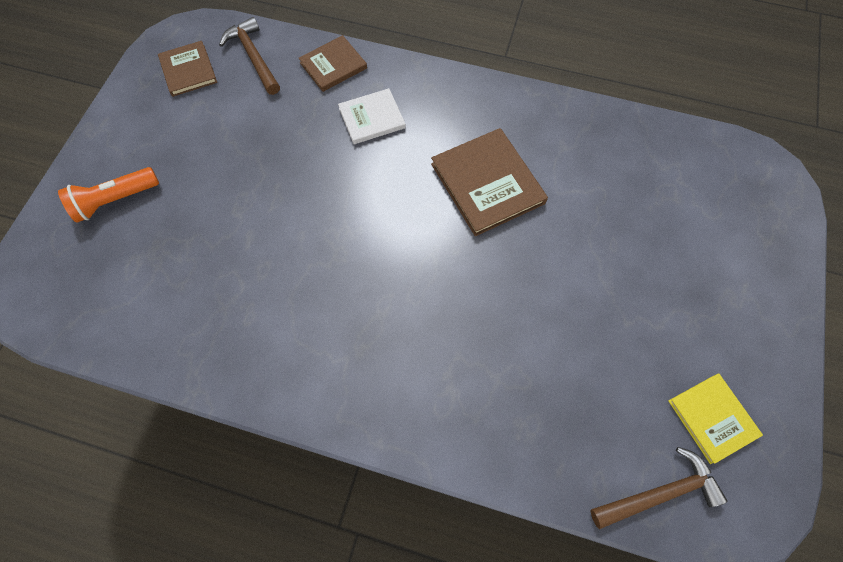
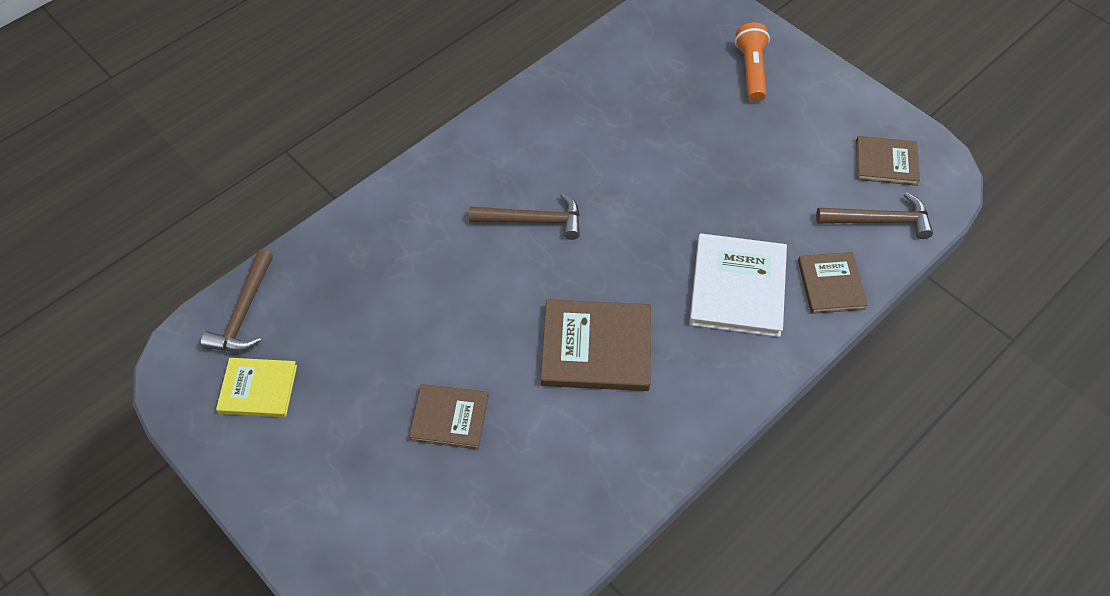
camera: 120 degrees right, 10 degrees down
white book [338,88,406,144] -> white book [689,233,787,337], size x1.61
none -> brown book [409,384,489,449]
none -> brown hammer [469,193,580,240]

